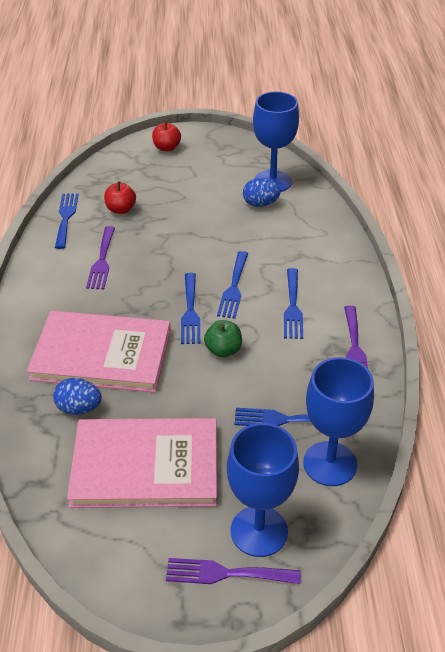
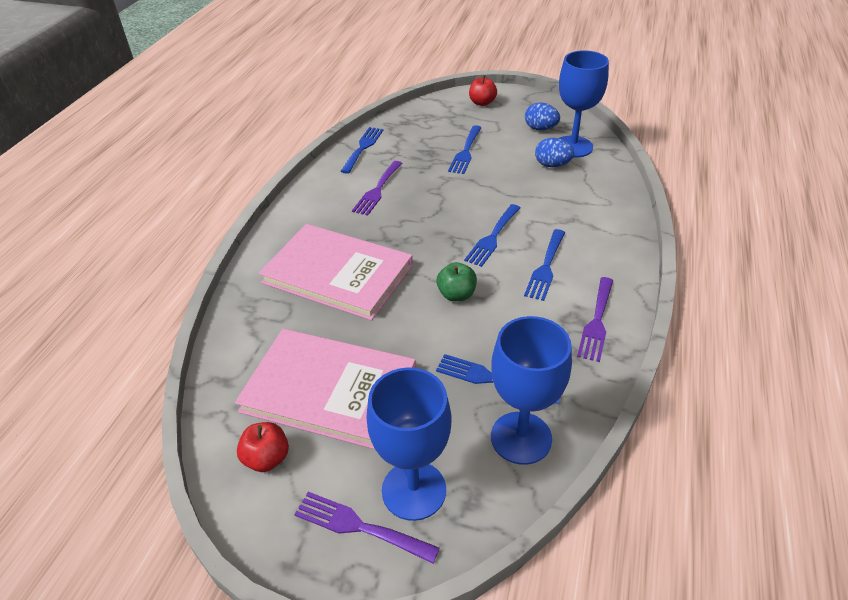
camera: 20 degrees right, 0 degrees up
blue egg [53,378,102,415] -> blue egg moved to [525,102,560,130]
red apple [104,181,136,214] -> red apple moved to [237,422,289,472]
blue fork [181,273,200,344] -> blue fork moved to [448,125,482,174]

